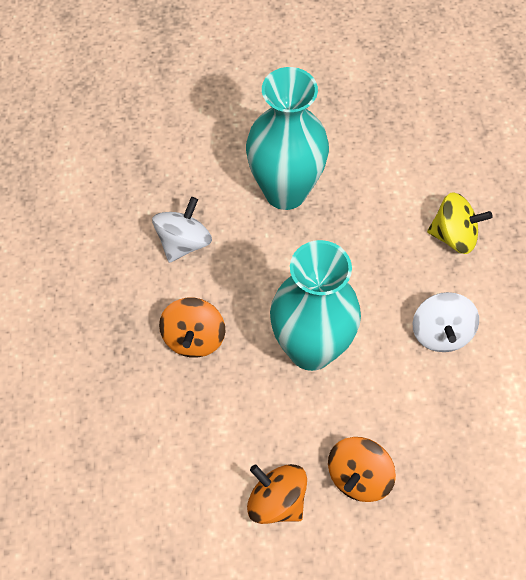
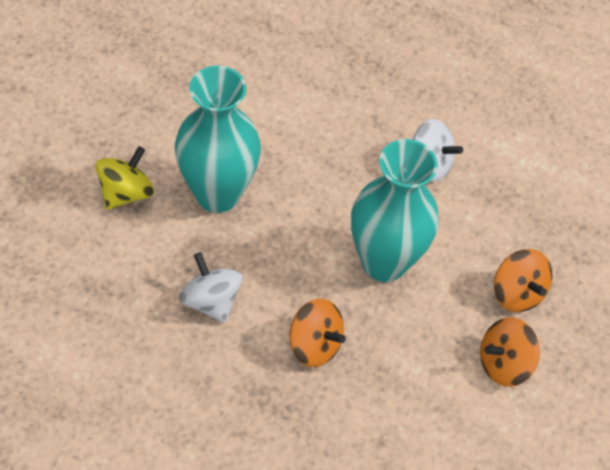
camera: 65 degrees left, 5 degrees down
yellow spinning top [427,192,493,254] -> yellow spinning top moved to [95,146,154,210]

